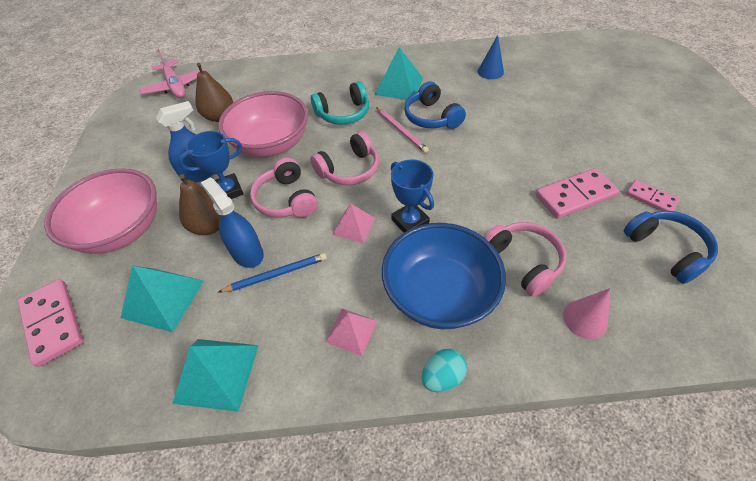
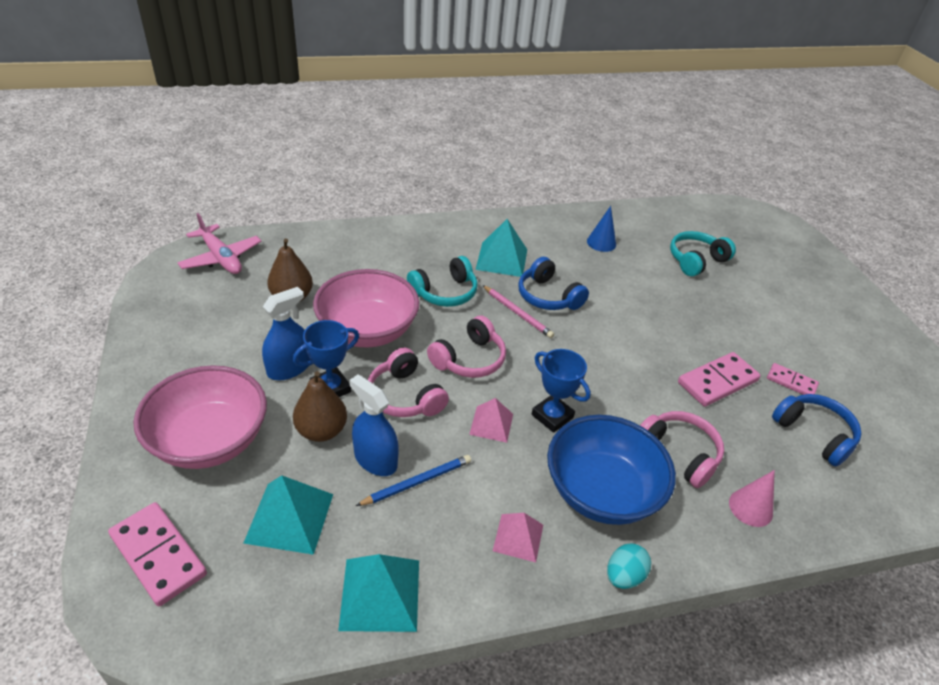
camera: 15 degrees left, 10 degrees down
none -> turquoise headphones [670,231,736,276]

